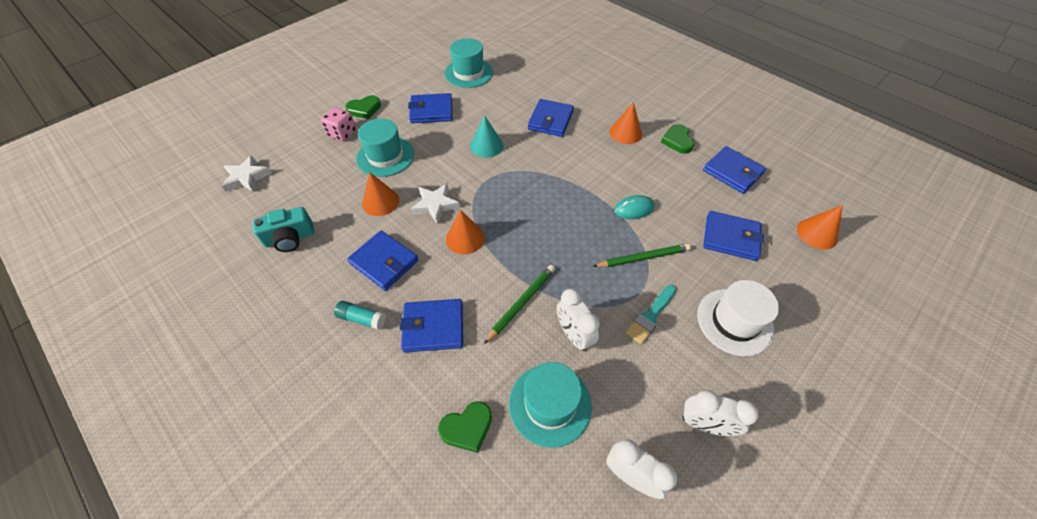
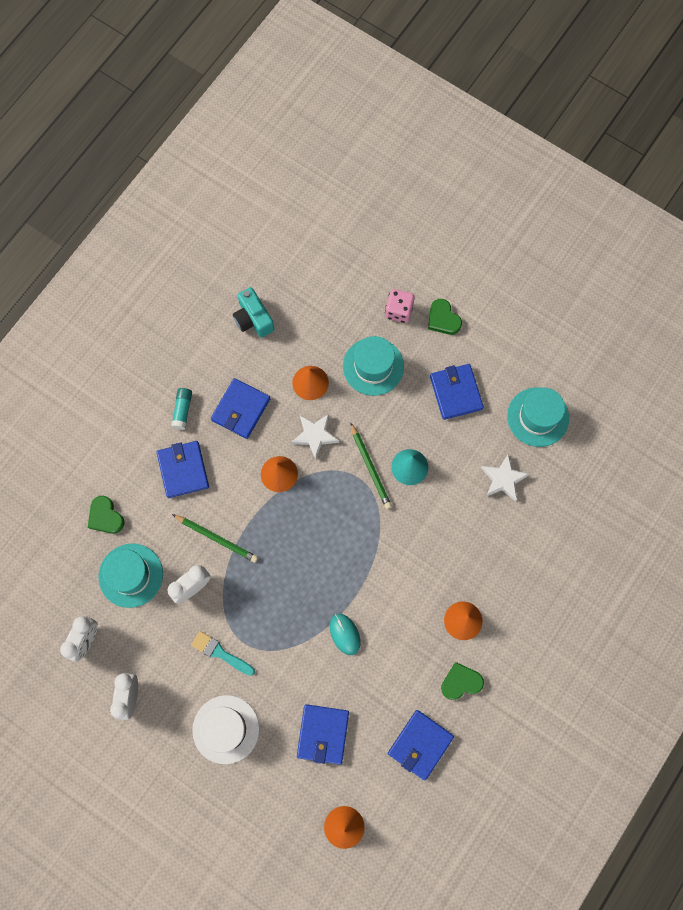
camera: 80 degrees right, 20 degrees up
white star [221,155,272,192] -> white star moved to [481,454,530,502]
blue wallet [528,99,574,137] -> none
green pencil [592,243,691,267] -> green pencil moved to [350,422,392,509]

